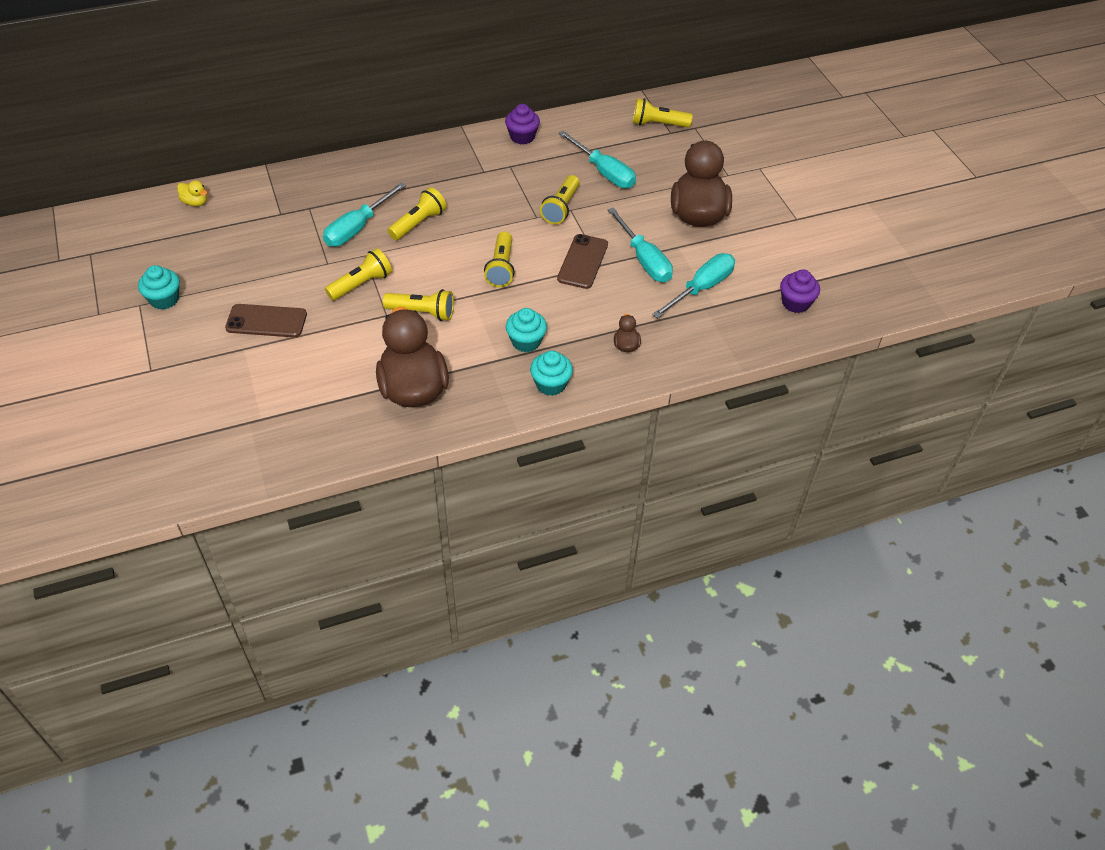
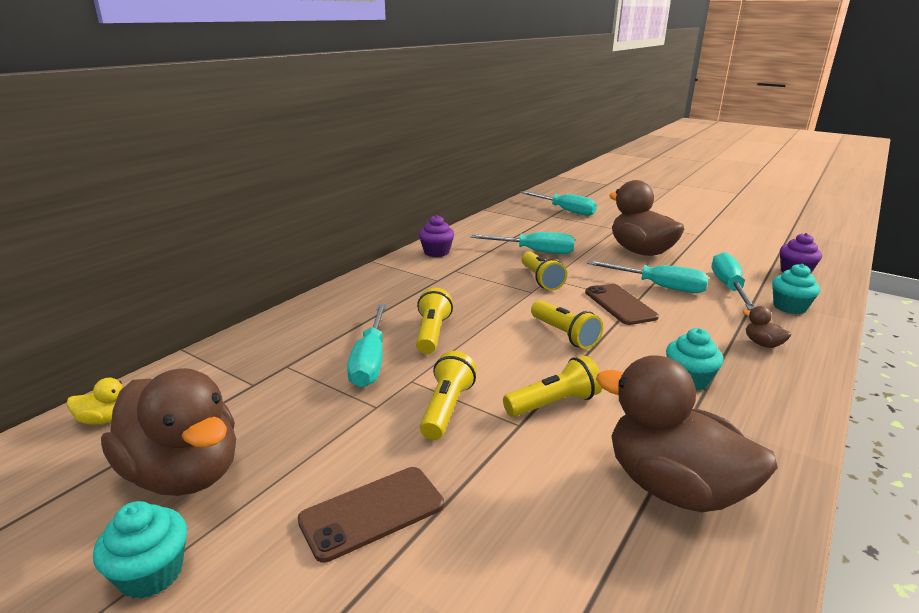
camera: 35 degrees left, 25 degrees down
turquoise cupcake [530,350,573,396] -> turquoise cupcake moved to [772,264,820,314]
yellow flashlight [633,98,693,127] -> none
none -> brown duck [101,368,236,496]
none -> turquoise screwdriver [520,191,597,216]

